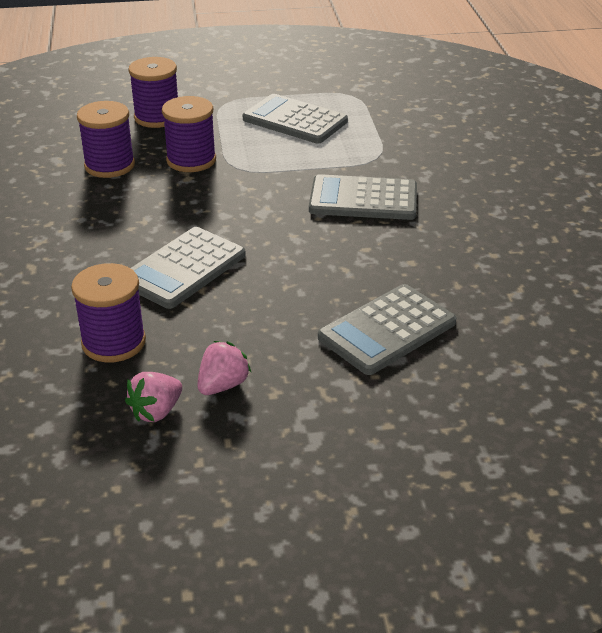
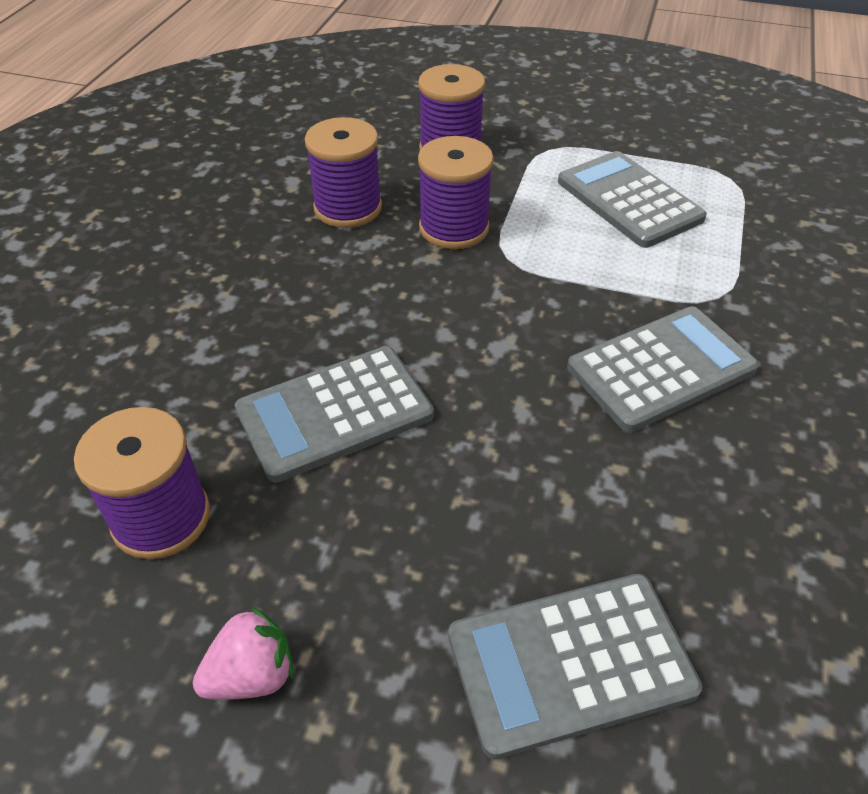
camera: 25 degrees right, 10 degrees up
pink strawberry [125,372,182,422] -> none
grey calculator [309,174,417,220] -> grey calculator turned 120 degrees clockwise [567,306,759,432]

